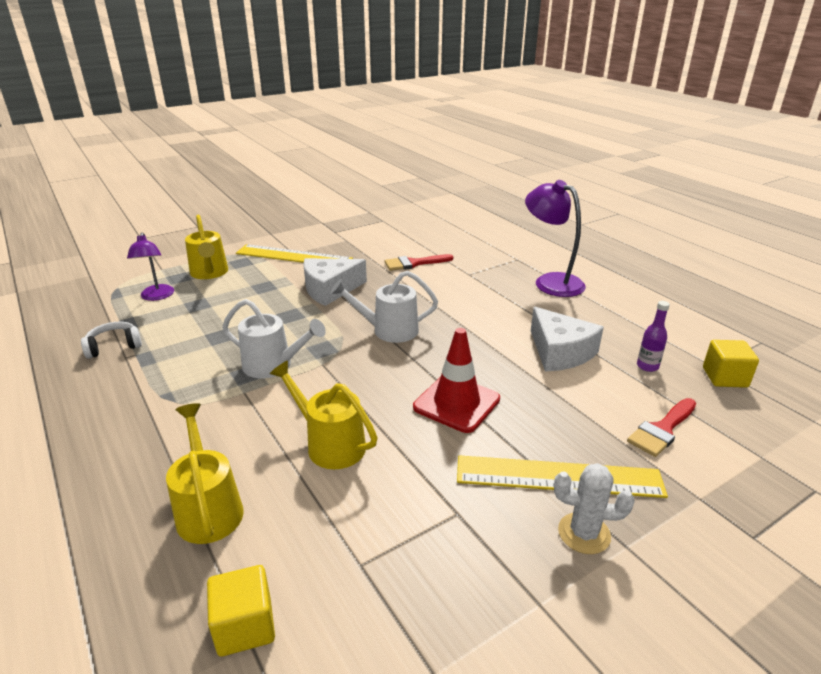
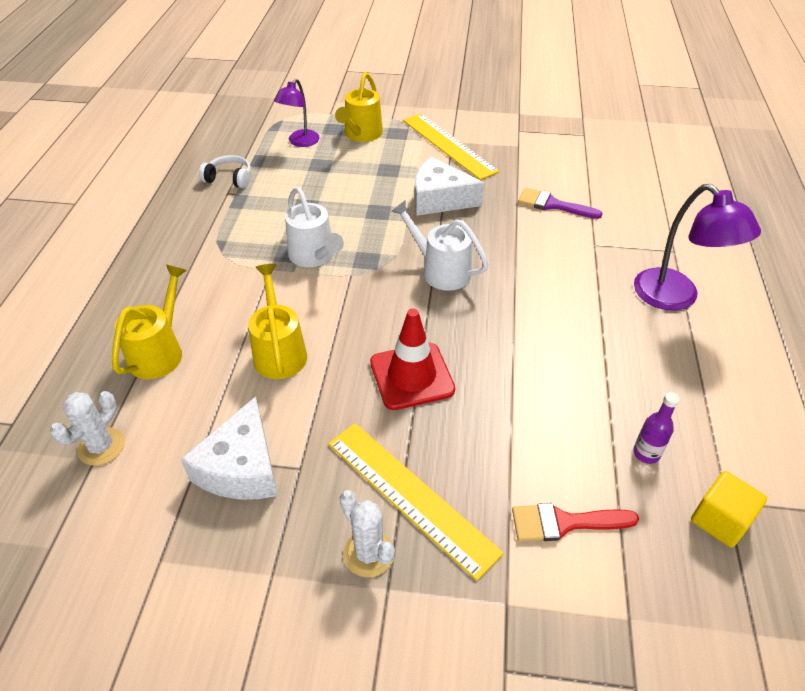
camera: 40 degrees right, 15 degrees up
yellow cube [207,565,275,657] -> white cactus [50,391,125,466]
red brush [385,254,453,271] -> purple brush [518,188,603,219]
purple lamp [525,180,586,297] -> purple lamp turned 150 degrees clockwise [634,184,761,311]
white cheese [531,307,604,372] -> white cheese moved to [181,396,278,499]

